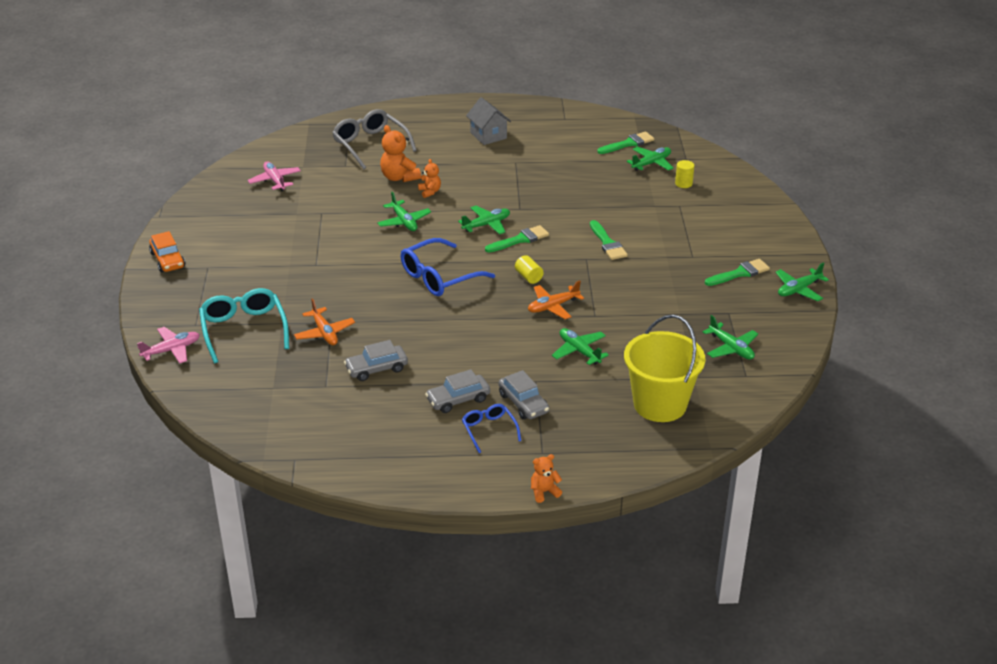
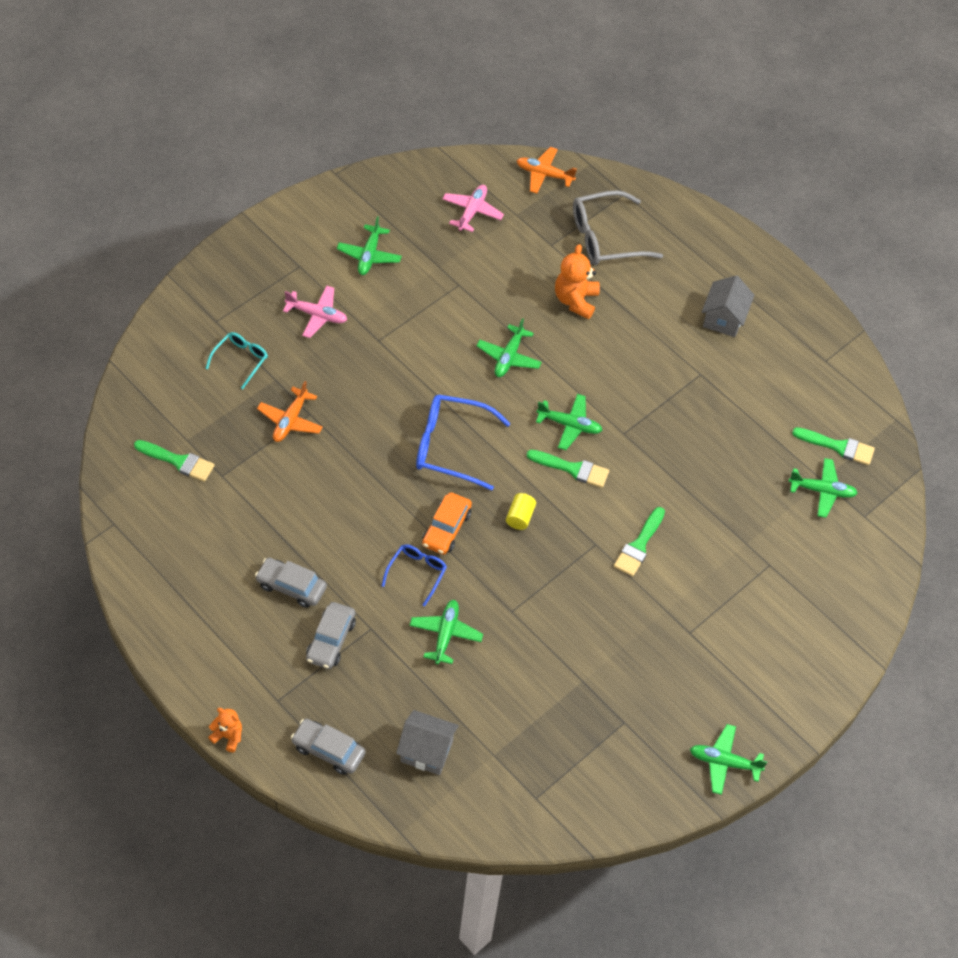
camera: 45 degrees right, 20 degrees up
pink plane [137,327,200,364] -> pink plane moved to [283,286,347,338]
orange car [149,231,185,272] -> orange car moved to [422,492,472,555]
turquoise glasses [199,288,289,363] -> turquoise glasses [205,332,268,389], size x0.57
grey glasses [332,109,417,169] -> grey glasses turned 120 degrees counterclockwise [573,190,663,265]
grey car [344,340,408,381] -> grey car moved to [291,719,366,775]
orange teddy bear [418,159,441,198] -> none
blue glasses [462,404,521,453] -> blue glasses moved to [382,544,447,606]
orange plane [528,281,584,319] -> orange plane moved to [517,147,577,194]
yellow bucket [624,315,705,422] -> grey house [396,710,459,775]
yellow cylinder [675,160,694,188] -> none
green plane [702,315,758,360] -> green plane moved to [337,216,402,275]
green brush [705,259,770,286] -> green brush moved to [134,440,215,482]

